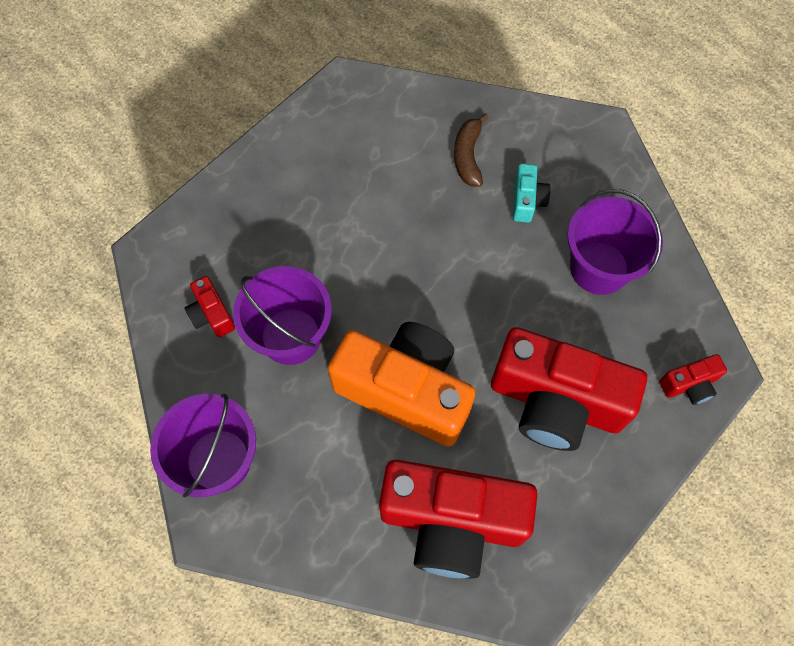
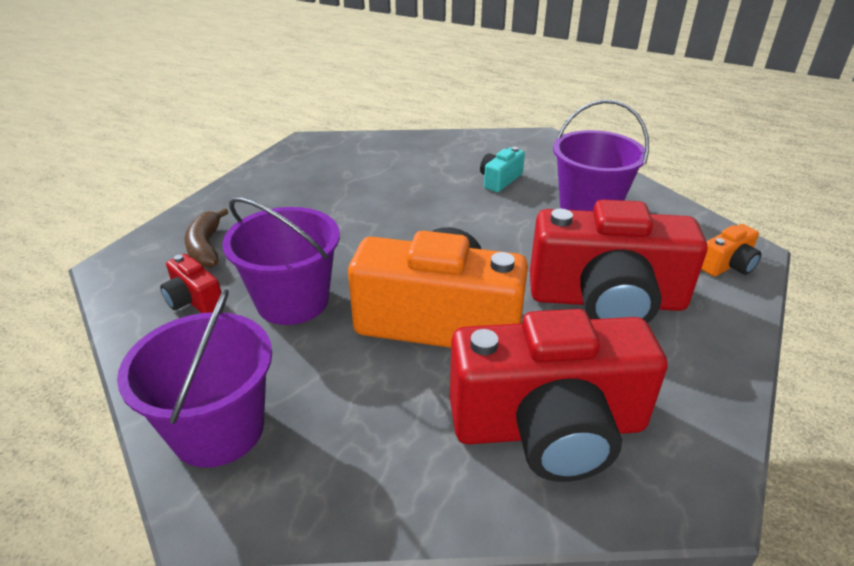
camera: 15 degrees left, 30 degrees down
brown banana [454,113,489,187] -> brown banana moved to [185,208,228,268]
turquoise camera [513,163,550,223] -> turquoise camera turned 135 degrees counterclockwise [480,147,525,192]
red camera [659,354,727,405] -> orange camera [701,224,761,277]

